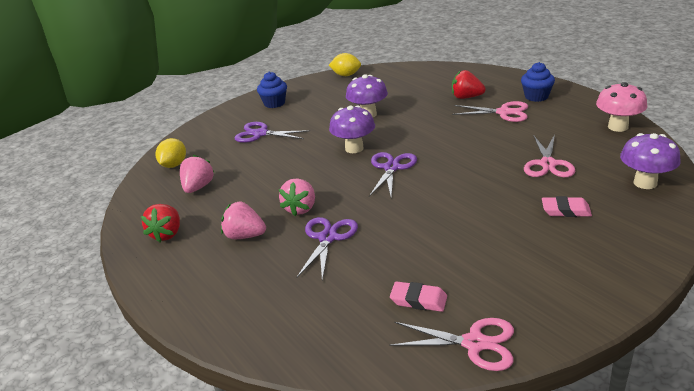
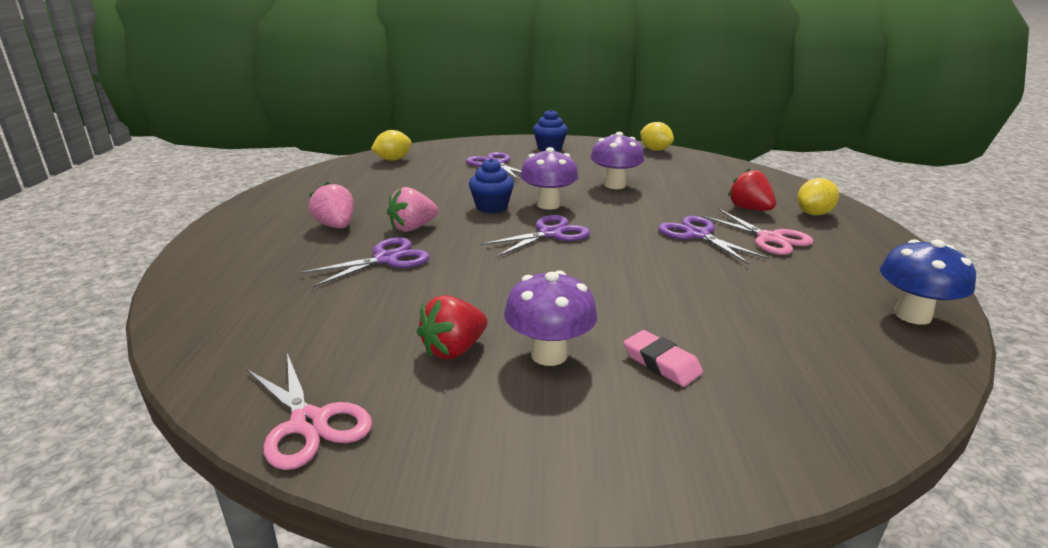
camera: 35 degrees right, 5 degrees down
red strawberry [141,204,180,242] -> red strawberry moved to [417,295,488,359]
pink strawberry [180,155,215,193] -> none
pink eraser [390,281,447,312] -> none
blue cupcake [521,62,555,102] -> blue cupcake moved to [469,158,514,213]
pink scissors [524,134,575,177] -> none
pink mushroom [596,82,647,132] -> blue mushroom [880,239,976,325]
purple mushroom [620,133,681,189] -> purple mushroom moved to [504,270,597,366]
none -> purple scissors [658,216,769,265]
none -> yellow lemon [797,178,839,216]

